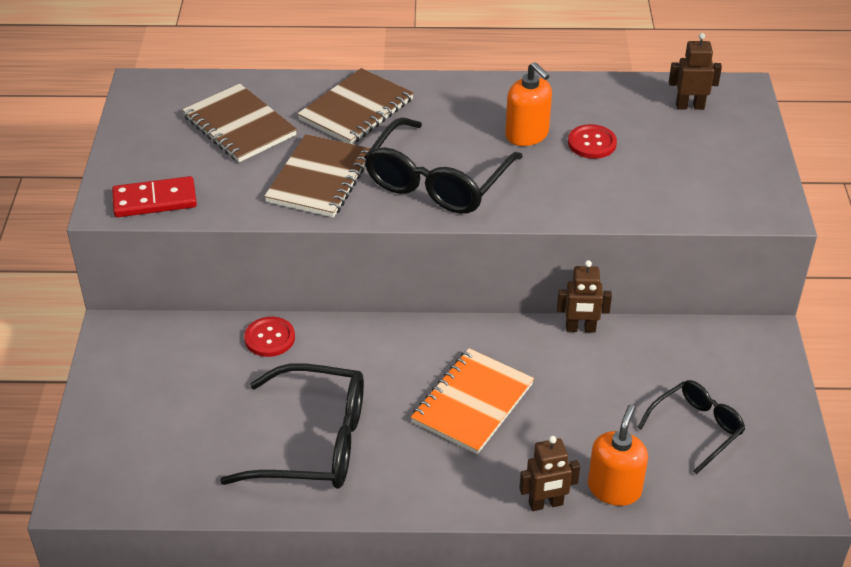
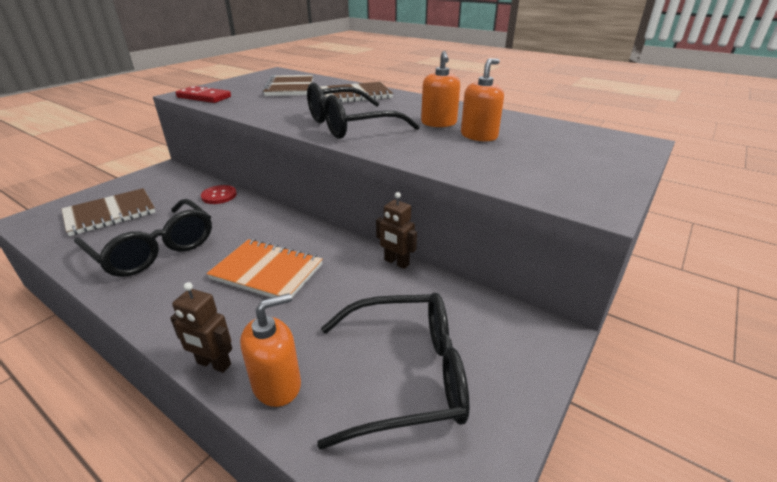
camera: 35 degrees right, 10 degrees down
brown notebook [264,134,371,218] -> brown notebook moved to [61,188,155,236]
orange notebook [411,348,534,454] -> orange notebook turned 45 degrees clockwise [206,239,323,298]
red button [568,124,617,159] -> orange soap dispenser [461,58,504,141]
black glasses [638,380,745,474] -> black glasses [317,293,470,450], size x1.69
brown robot [669,33,722,110] -> none

